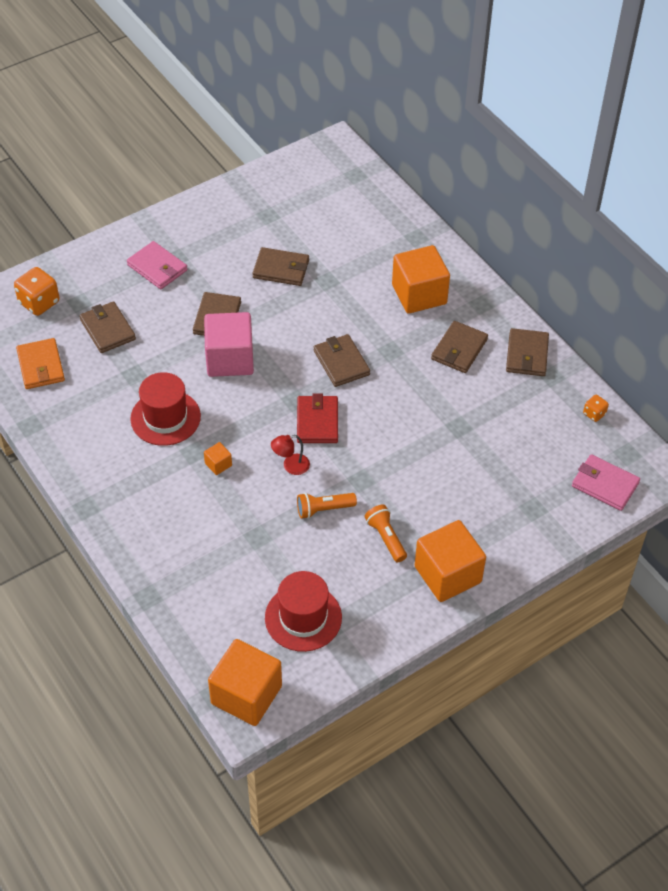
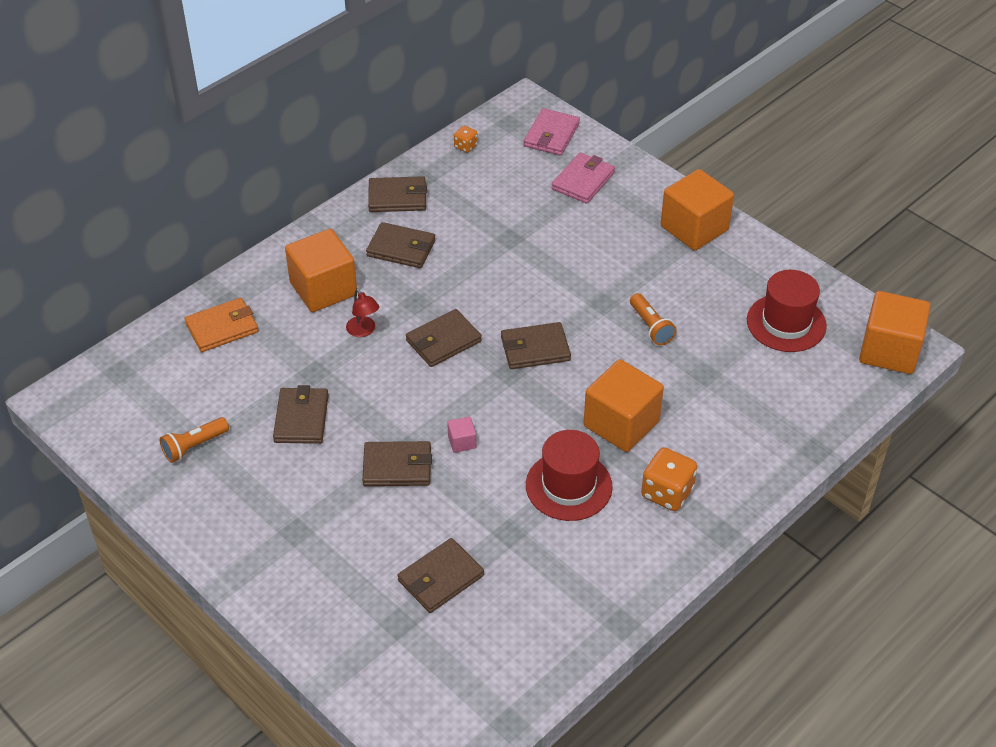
camera: 100 degrees left, 5 degrees down
orange dice [14,267,59,316] -> orange dice moved to [641,447,697,511]
orange wallet [16,338,65,389] -> orange wallet moved to [184,298,258,352]
pink wallet [127,241,188,289] -> pink wallet moved to [552,152,615,204]
pink cube [204,312,254,377] -> pink cube [447,416,476,453], size x0.42
orange cube [204,442,232,475] -> orange cube [583,359,664,452], size x2.37
red lamp [271,435,310,475] -> red lamp moved to [346,289,379,337]
red wallet [297,393,338,443] -> brown wallet [501,322,571,369]
orange flashlight [365,505,407,562] -> orange flashlight moved to [160,417,229,463]

